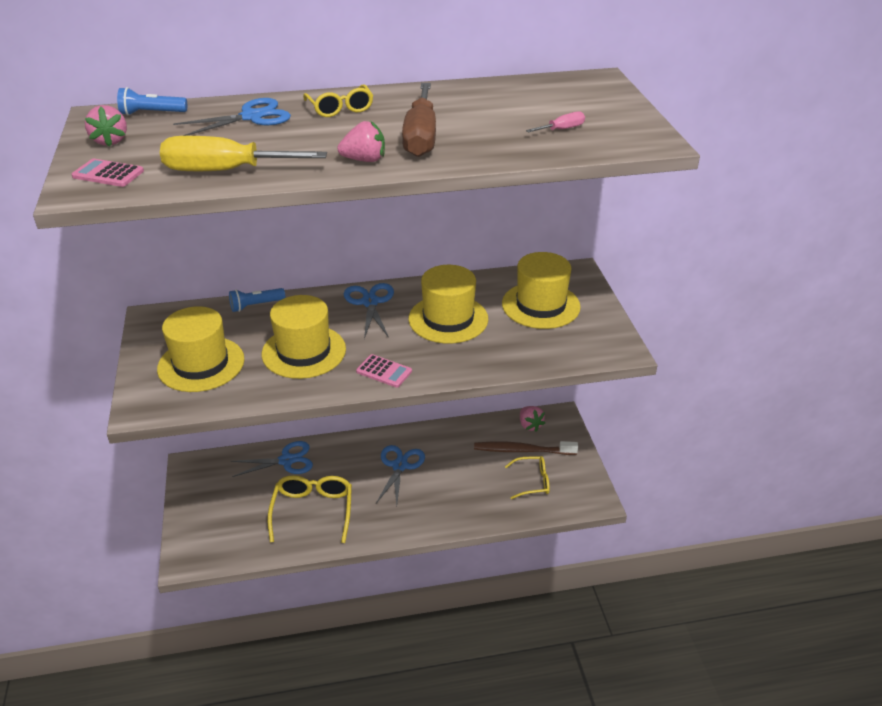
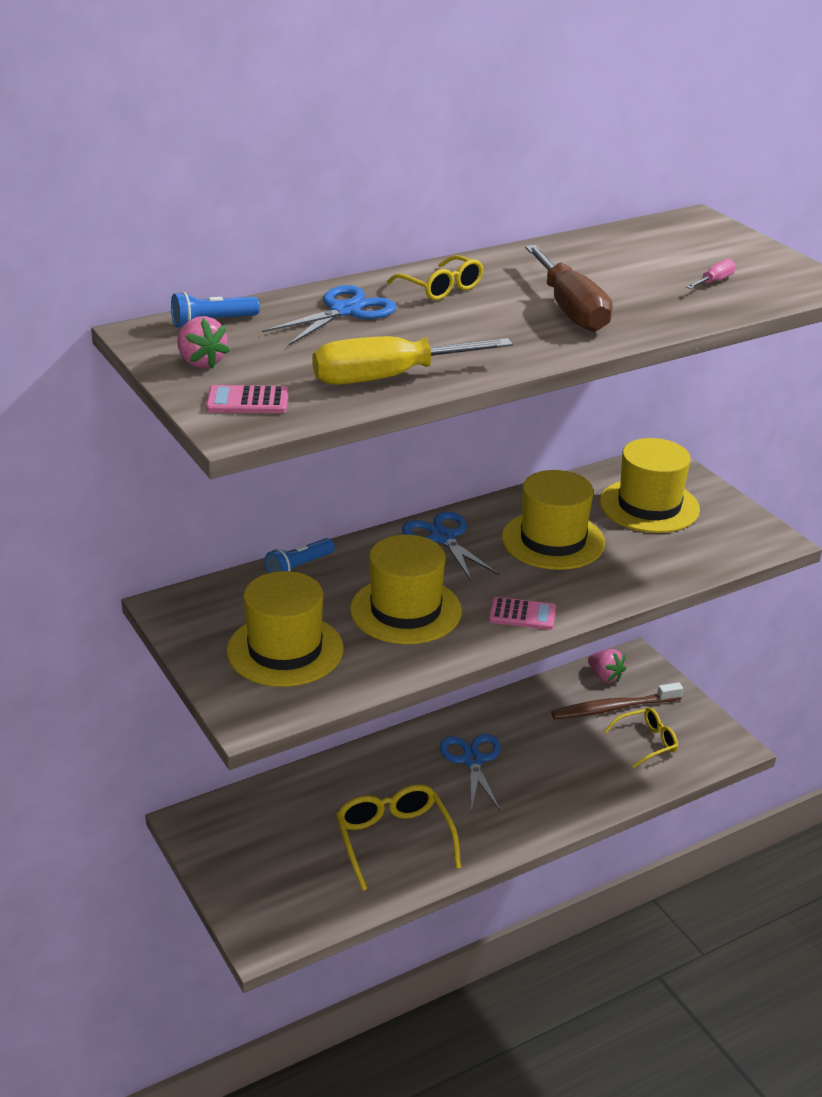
camera: 20 degrees left, 5 degrees down
blue scissors [231,441,313,477] -> none
pink strawberry [337,121,385,162] -> none

